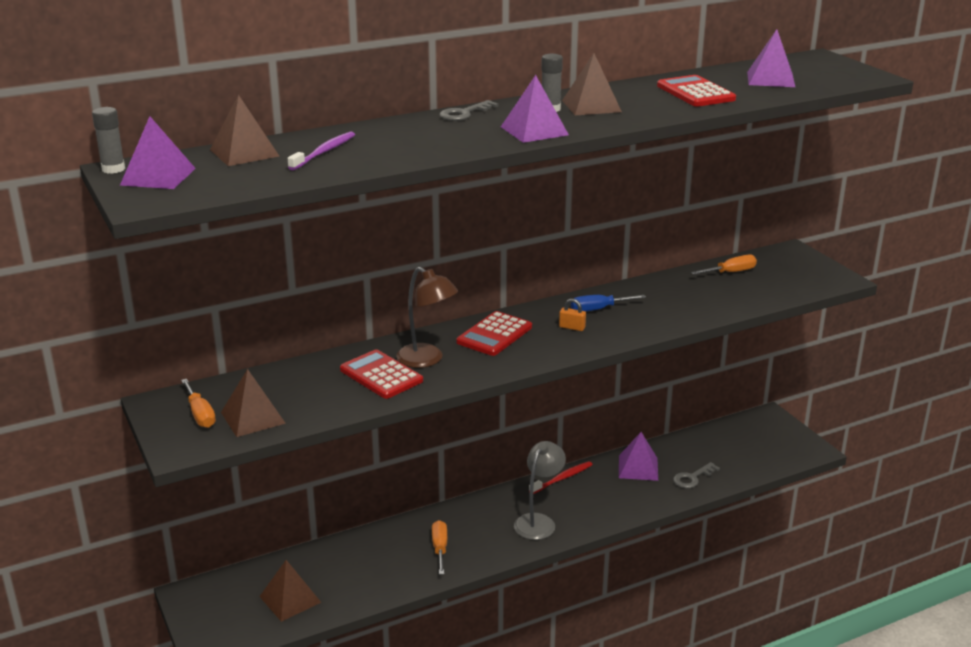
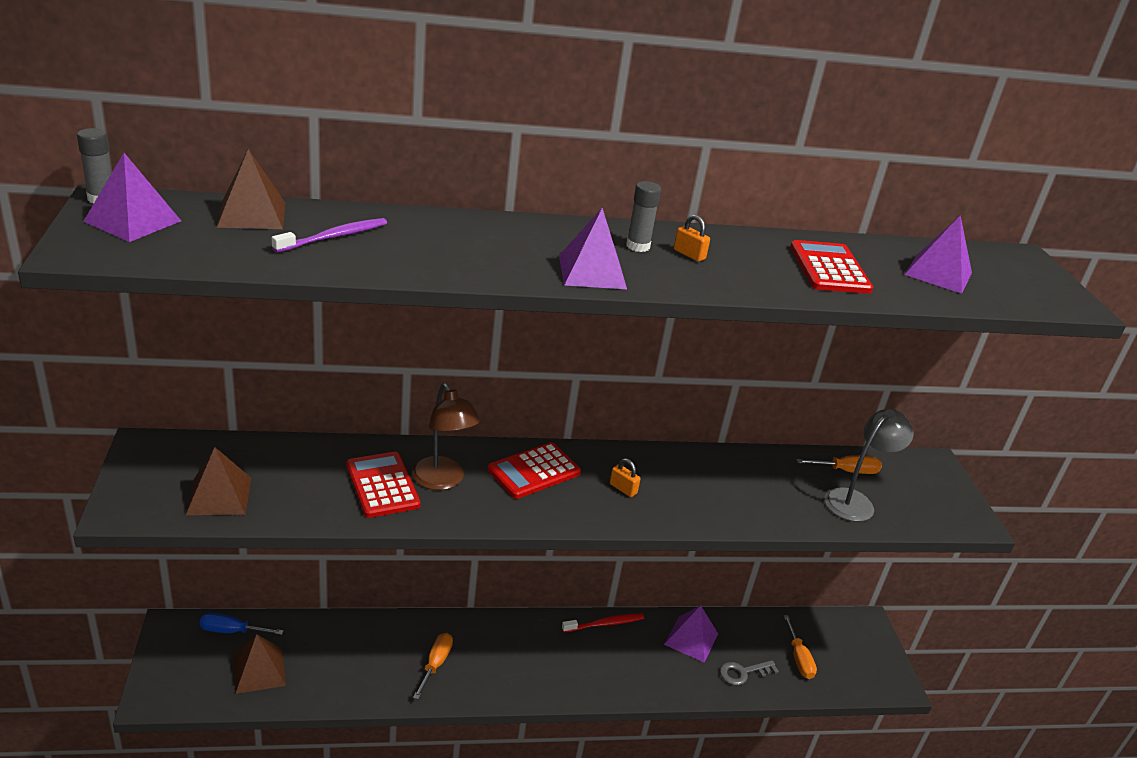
camera: 15 degrees right, 5 degrees up
orange screwdriver [181,379,216,428] -> orange screwdriver moved to [784,615,817,679]
grey key [440,100,499,121] -> none
grey lamp [514,441,566,540] -> grey lamp moved to [825,409,914,522]
brown pyramid [562,53,622,115] -> orange padlock [674,215,710,262]
blue screwdriver [571,295,646,312] -> blue screwdriver moved to [200,613,284,635]

